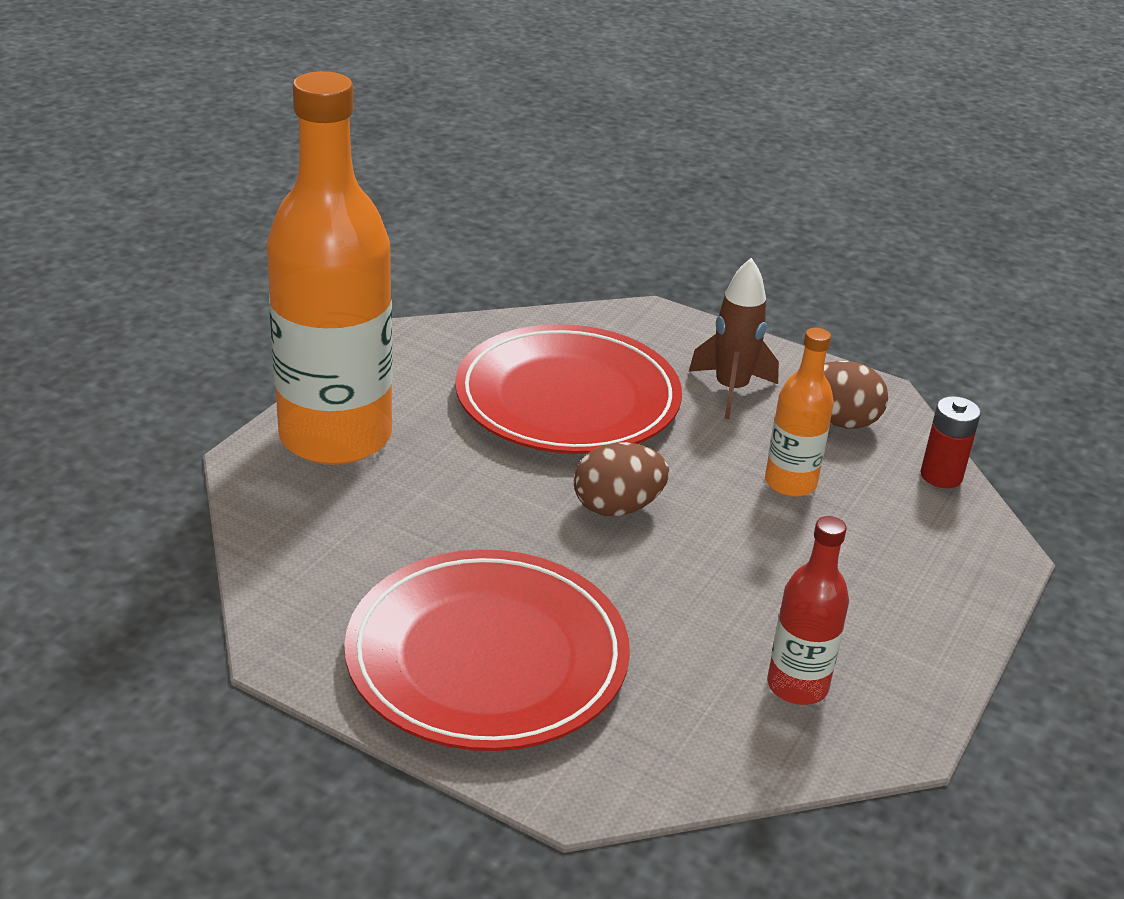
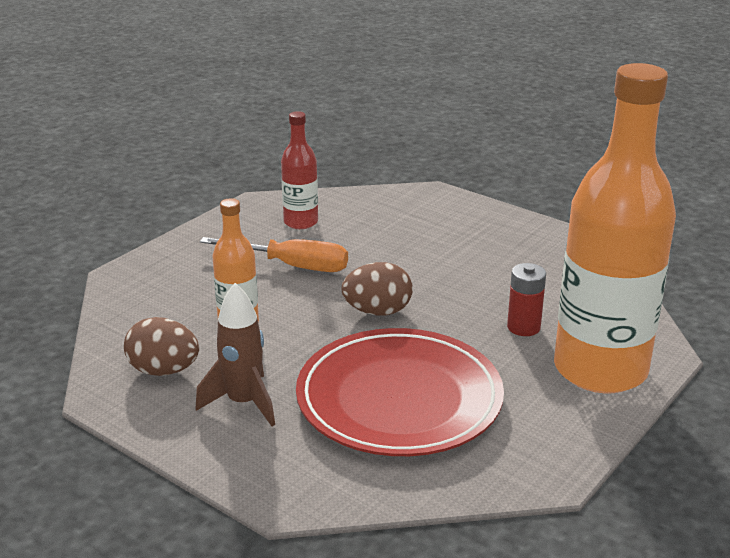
camera: 170 degrees left, 5 degrees down
red plate [344,549,630,751] -> none
red battery [920,396,981,488] -> red battery moved to [507,263,546,336]
none -> orange screwdriver [200,237,348,272]

